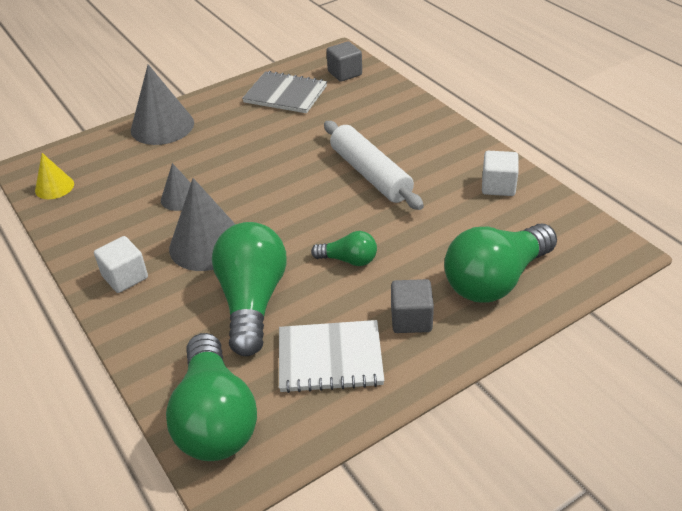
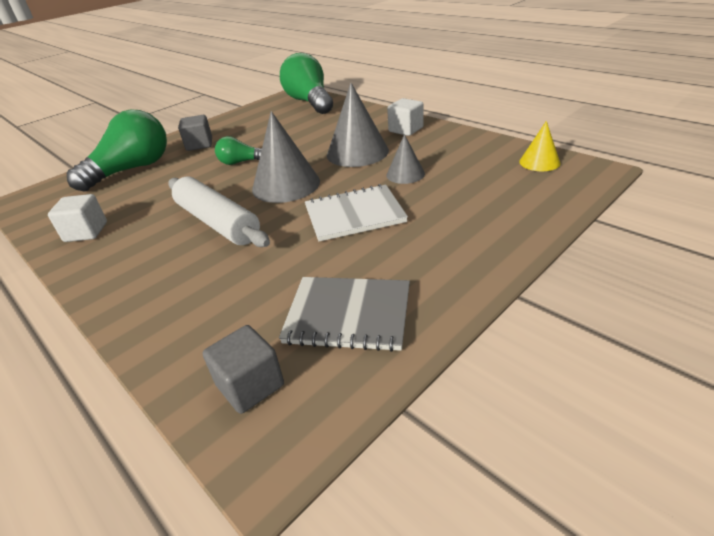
camera: 170 degrees right, 5 degrees down
grey cone [131,64,194,145] -> grey cone moved to [252,111,320,203]
green light bulb [212,222,287,356] -> none
white notebook [279,320,384,393] -> white notebook moved to [305,184,408,241]

